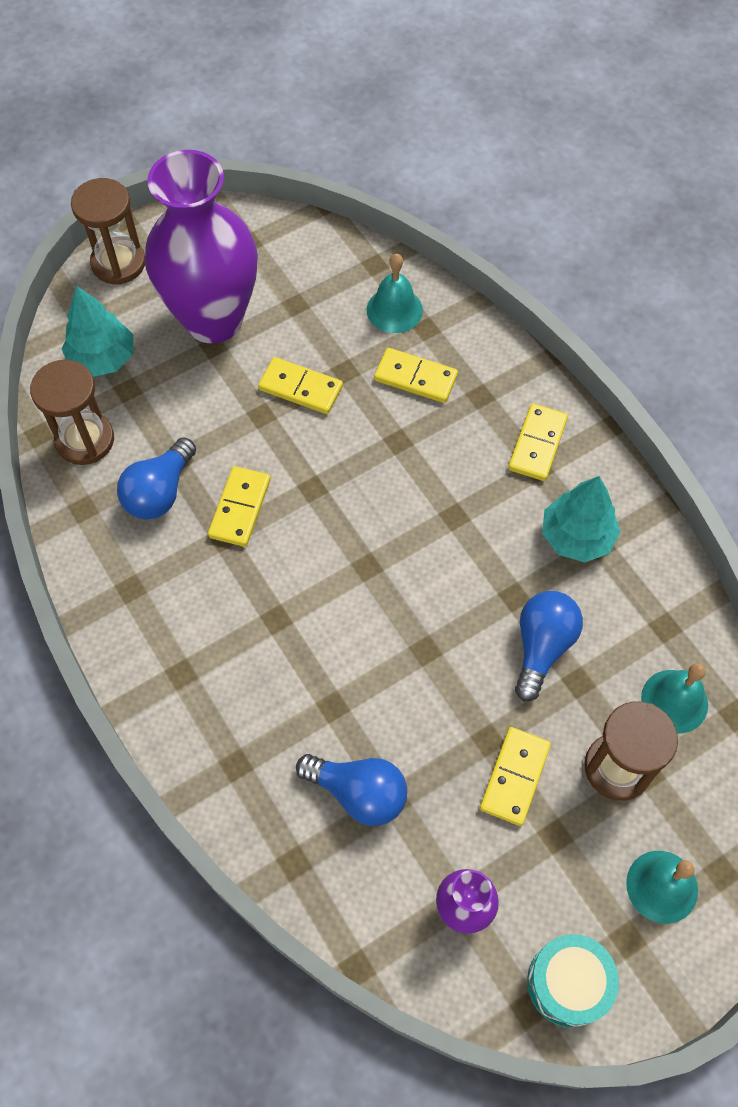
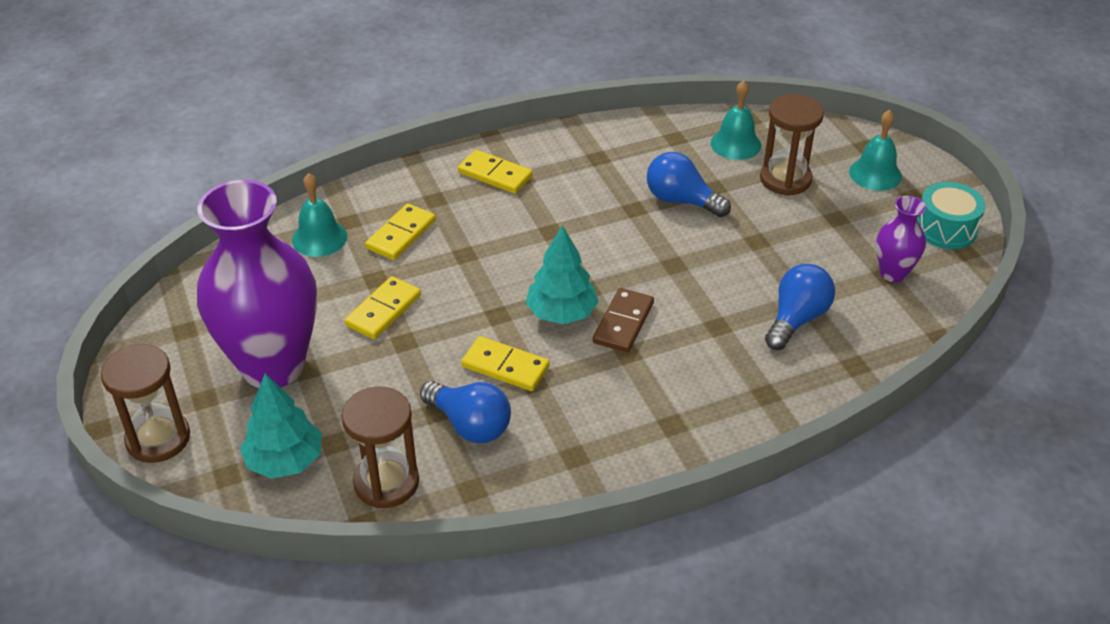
camera: 80 degrees left, 20 degrees down
yellow domino [480,727,551,826] -> none
turquoise tree [542,476,621,562] -> turquoise tree moved to [526,225,599,324]
none -> brown domino [593,288,654,353]

